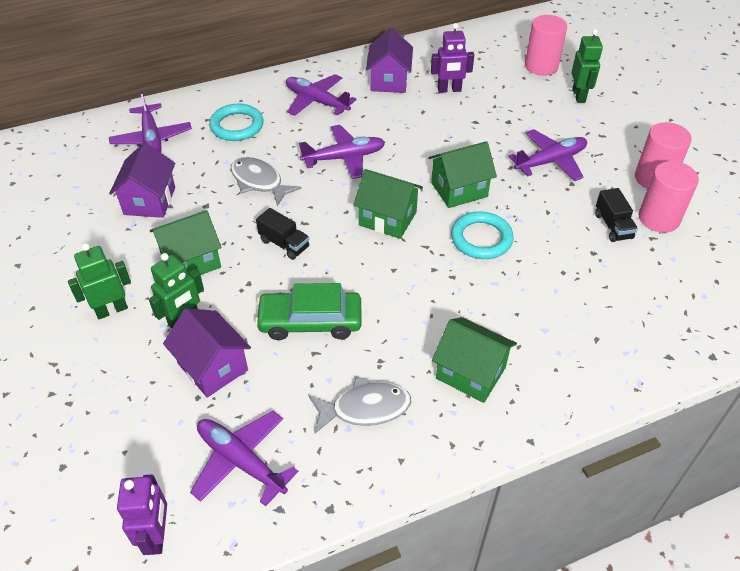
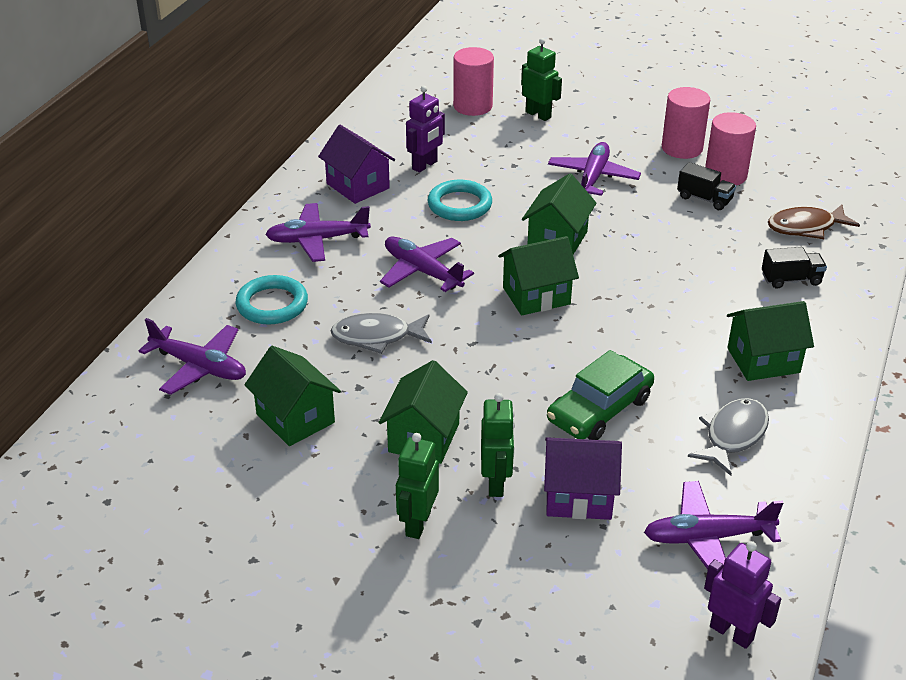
camera: 45 degrees left, 10 degrees down
purple house [109,143,175,218] -> green house [245,346,341,446]
black truck [256,208,309,260] -> black truck moved to [762,247,827,289]
purple plane [299,125,385,179] -> purple plane turned 75 degrees counterclockwise [380,237,474,292]
turquoise ring [451,211,514,259] -> turquoise ring moved to [428,180,492,221]
none -> brown fish [768,204,860,239]

